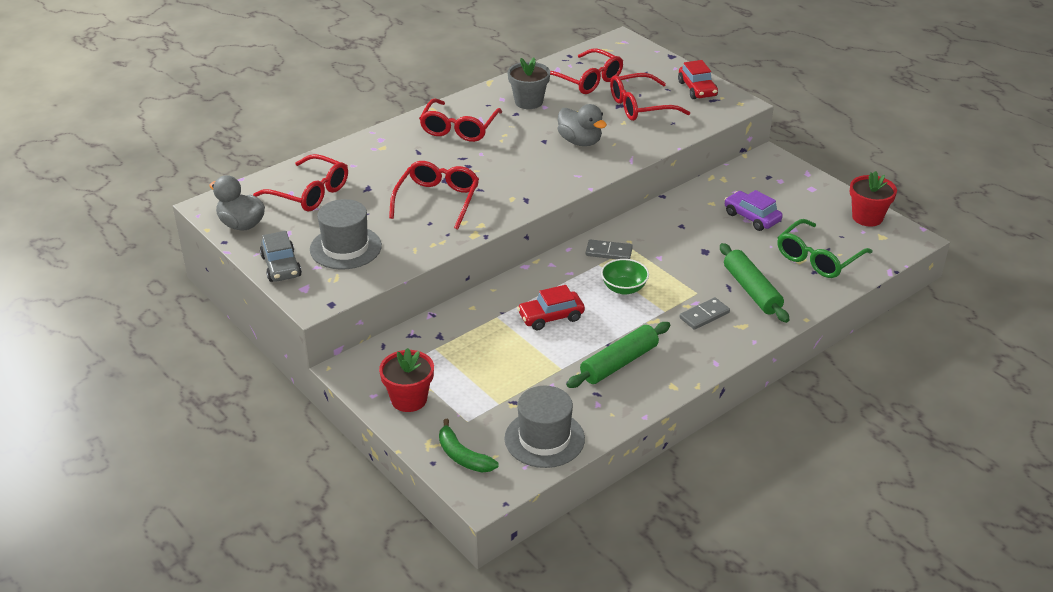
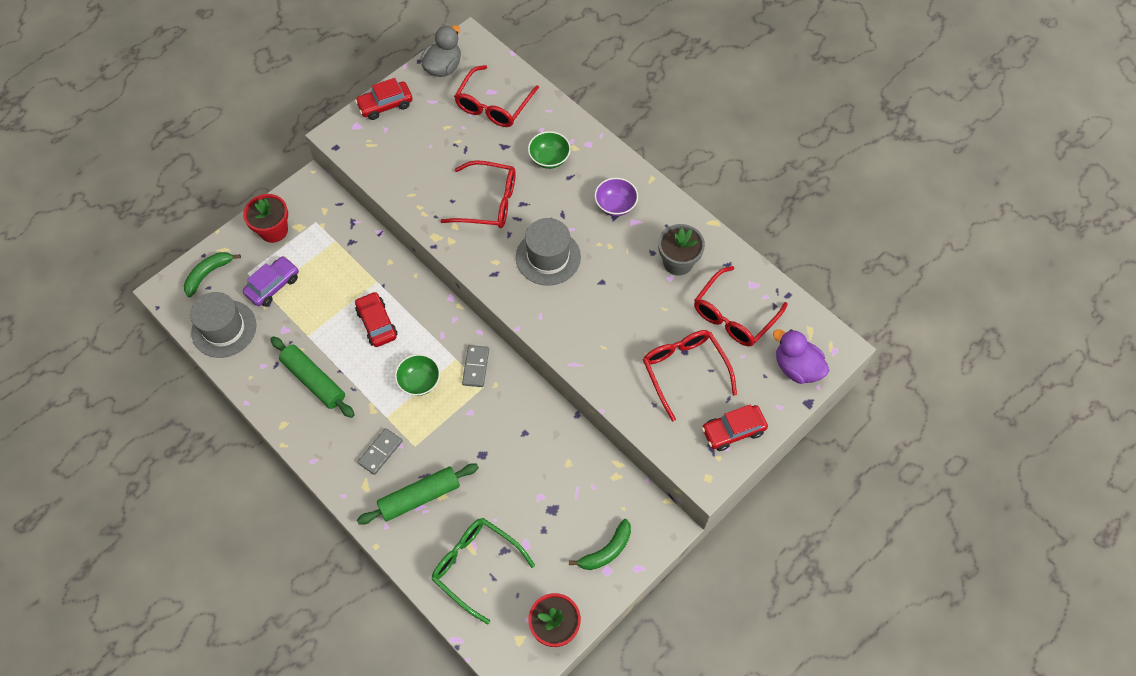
camera: 85 degrees right, 25 degrees up
grey car [260,231,302,282] -> red car [355,78,412,120]
grey hat [310,199,382,270] -> grey hat moved to [516,218,581,286]
red glasses [419,98,502,142] -> purple bowl [595,178,638,216]
grey duck [557,104,607,146] -> none
grey domino [680,297,730,330] -> grey domino turned 75 degrees clockwise [358,428,403,475]
purple car [724,190,783,231] -> purple car moved to [243,256,299,306]
none -> green bowl [528,131,571,169]
none -> green banana [569,519,631,570]
none -> purple duck [773,329,829,384]

